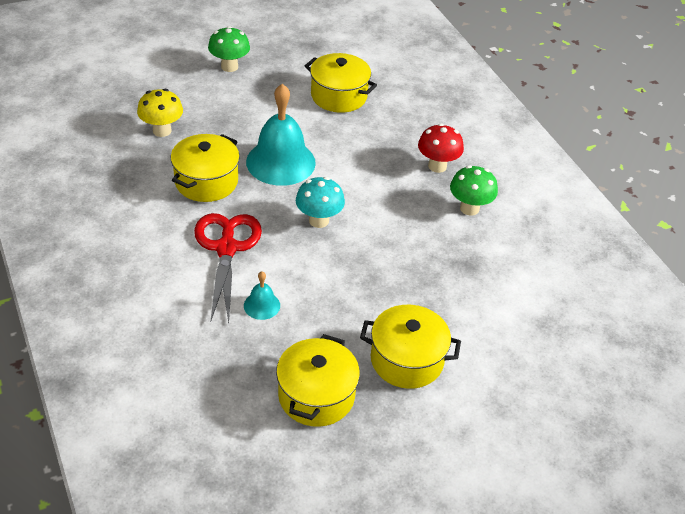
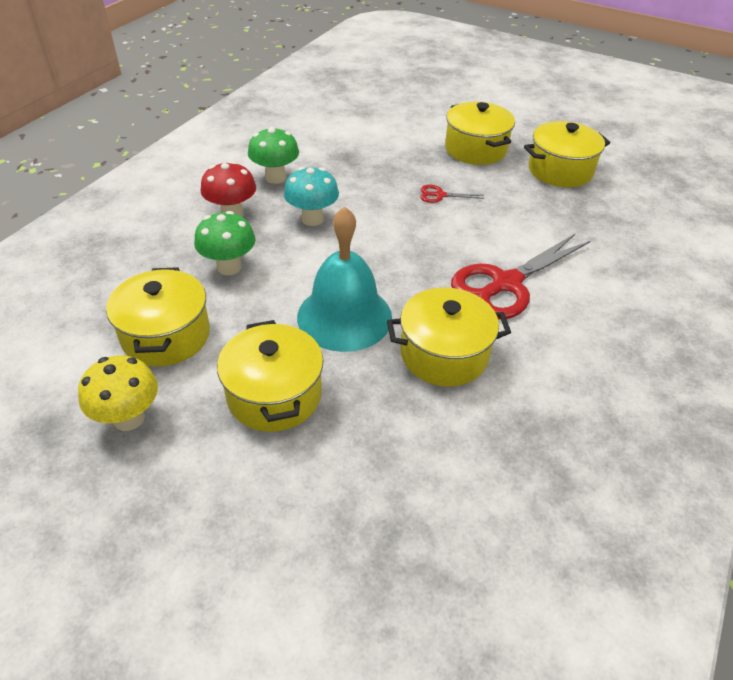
camera: 125 degrees left, 0 degrees up
yellow mushroom [137,89,183,137] -> yellow mushroom moved to [78,355,158,431]
green mushroom [208,26,250,72] -> green mushroom moved to [194,211,256,275]
turquoise bell [244,272,280,320] -> none
turquoise mushroom [296,177,345,228] -> turquoise mushroom moved to [284,167,339,226]
none -> yellow pot [217,320,324,432]
none -> red scissors [420,185,485,203]

